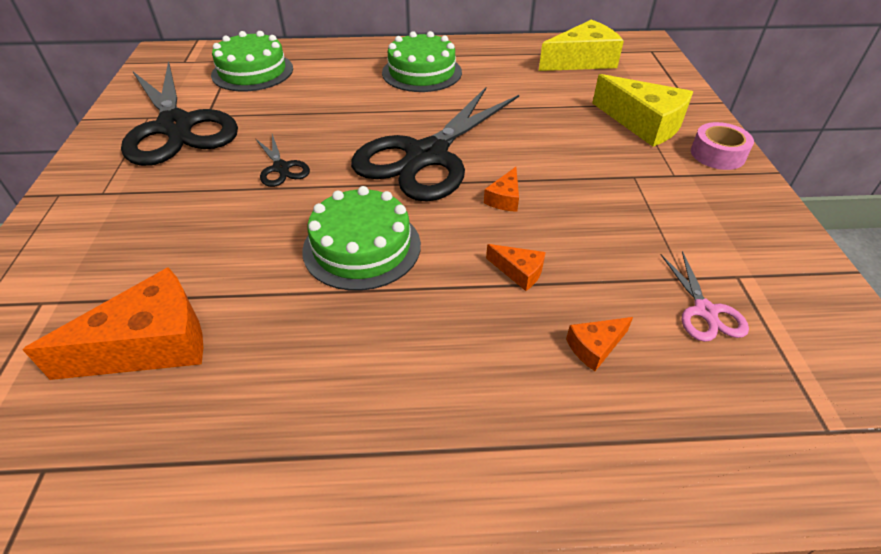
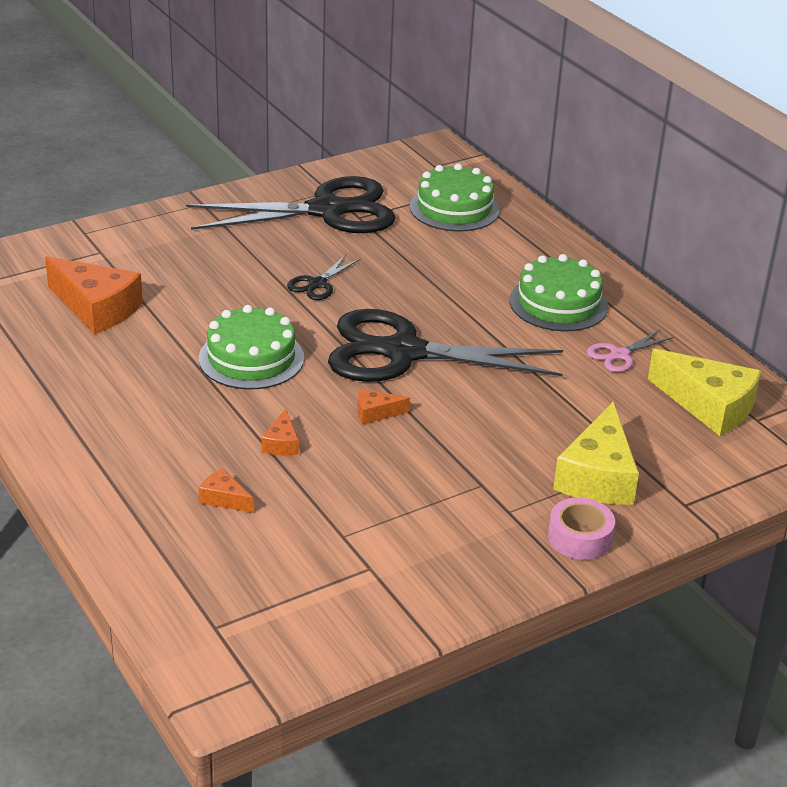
camera: 60 degrees right, 10 degrees down
black scissors [121,61,238,166] -> black scissors turned 135 degrees counterclockwise [186,176,395,233]
pink scissors [661,251,749,342] -> pink scissors moved to [587,329,674,372]

